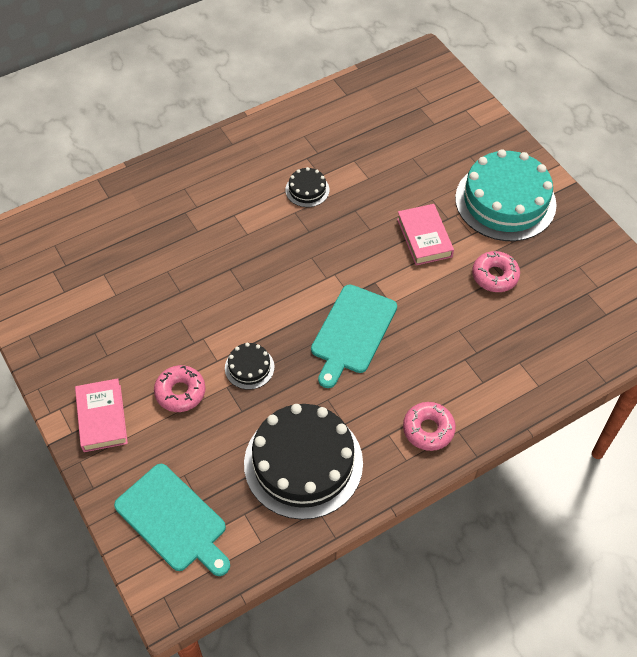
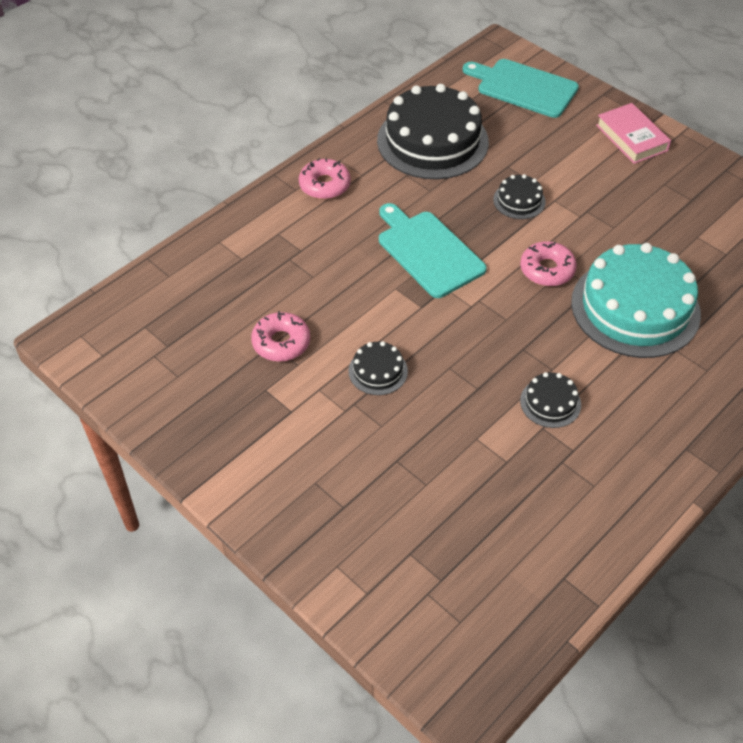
camera: 165 degrees right, 5 degrees down
pink donut [154,365,206,412] -> pink donut moved to [520,241,577,286]
turquoise cutting board [311,284,397,388] -> turquoise cutting board turned 45 degrees counterclockwise [379,203,487,298]
pink book [397,204,454,265] -> black cake [348,341,408,395]
turquoise cake [455,149,557,241] -> turquoise cake moved to [571,243,701,358]

